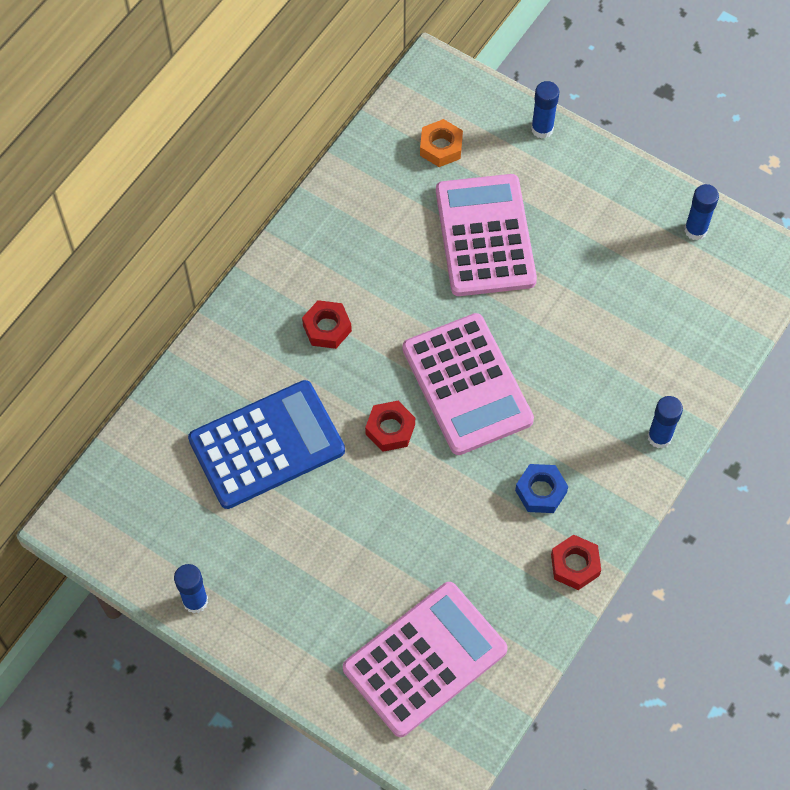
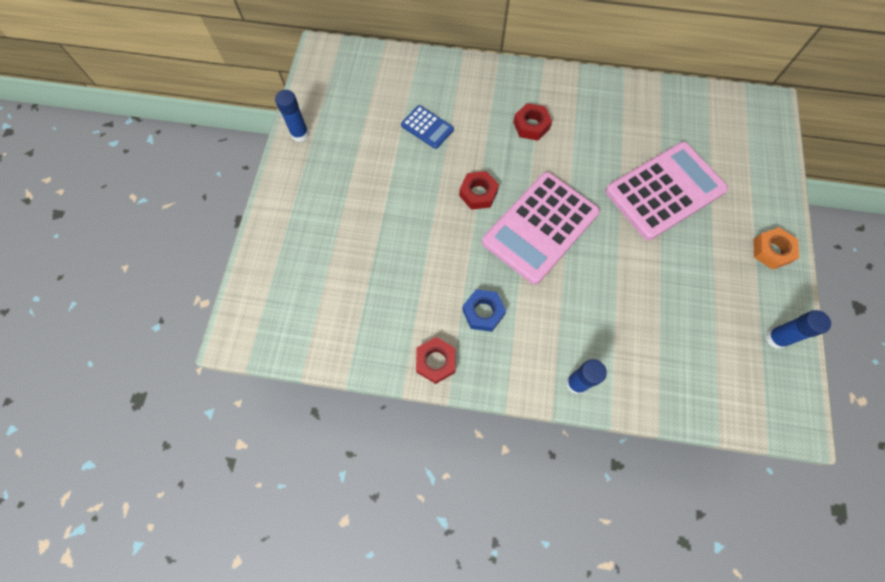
camera: 65 degrees right, 5 degrees up
blue calculator [188,380,345,509] -> blue calculator [401,105,454,149], size x0.47
pink calculator [343,582,508,737] -> none
orange nut [420,119,463,167] -> orange nut moved to [753,227,799,270]
blue glue stick [531,81,559,139] -> none

